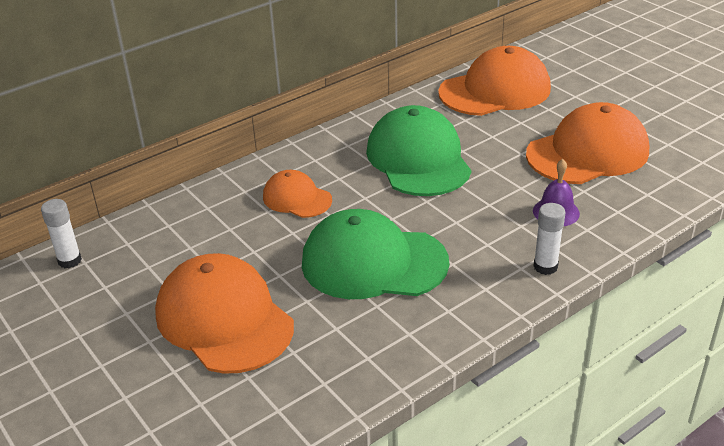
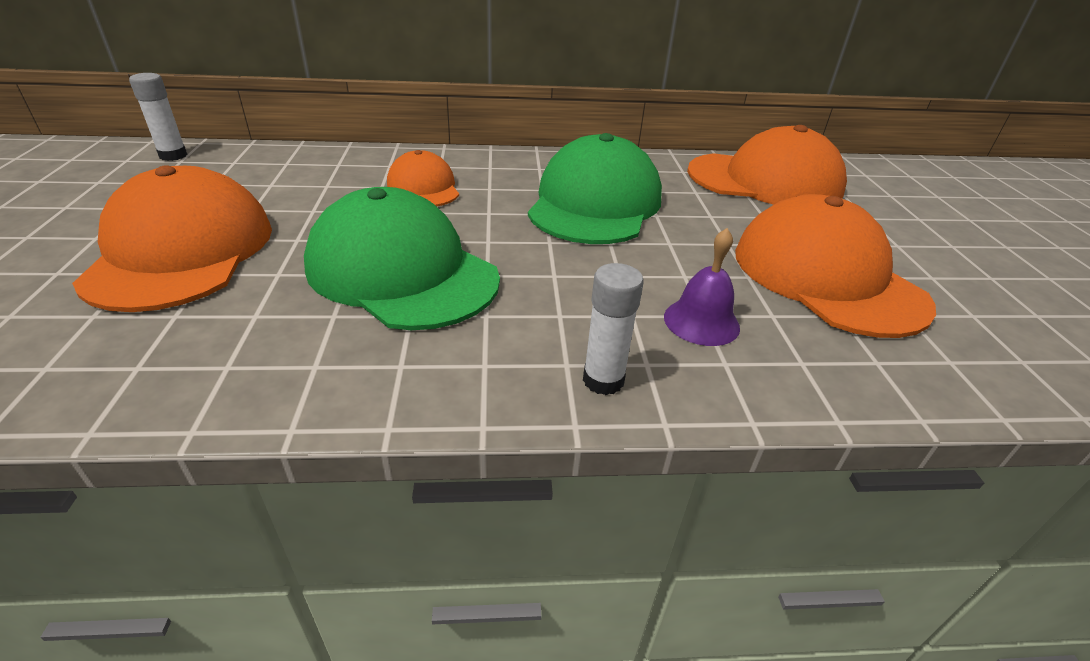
camera: 30 degrees right, 0 degrees up
orange cap [526,102,649,184] -> orange cap turned 120 degrees counterclockwise [735,194,936,338]

